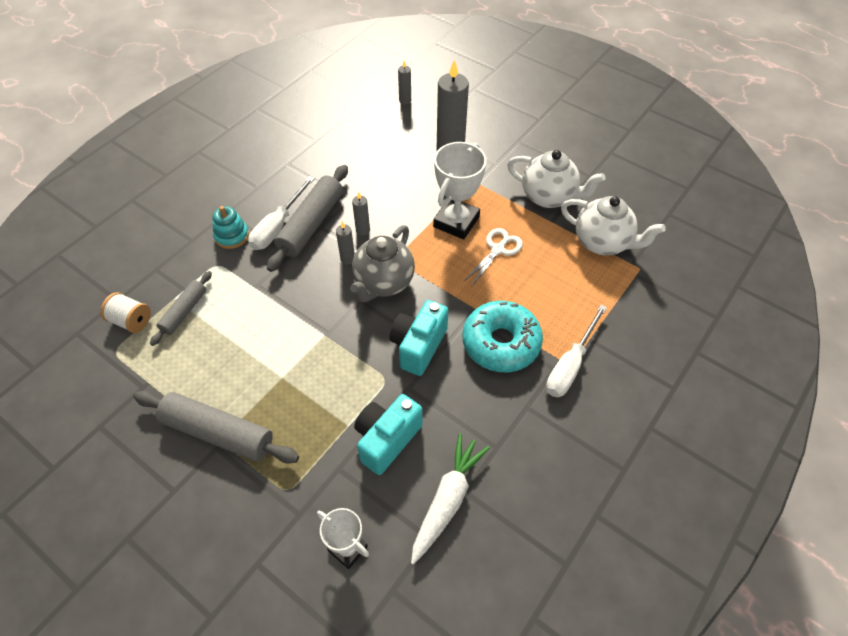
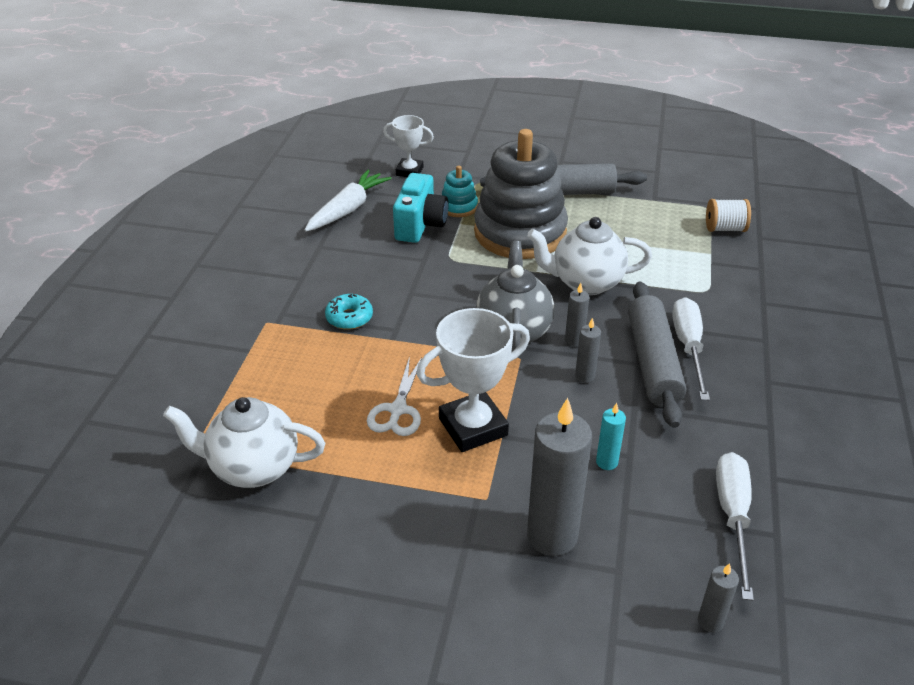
camera: 155 degrees right, 15 degrees down
grey rolling pin [150,271,212,346] -> none
turquoise stacking toy [212,206,249,249] -> turquoise stacking toy moved to [442,166,478,217]
turquoise camera [389,300,448,376] -> none
white carrot [411,433,490,565] -> white carrot turned 150 degrees counterclockwise [305,170,392,232]
white trophy [433,142,487,239] -> white trophy turned 60 degrees clockwise [416,308,530,452]
turquoise donut [463,301,543,372] -> turquoise donut [325,294,373,330], size x0.52
white teapot [507,150,605,208] -> white teapot moved to [527,217,652,295]
white screwdriver [546,305,607,397] -> white screwdriver moved to [716,452,754,601]
none -> grey stacking toy [474,129,568,259]
none -> turquoise candle [596,403,626,470]

